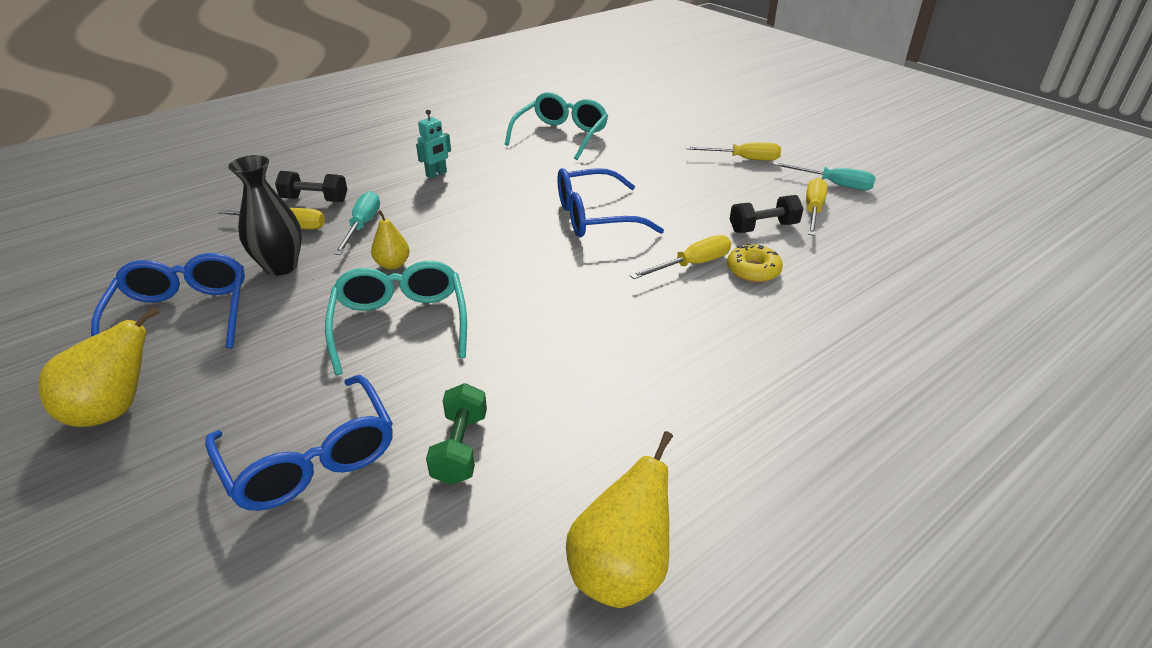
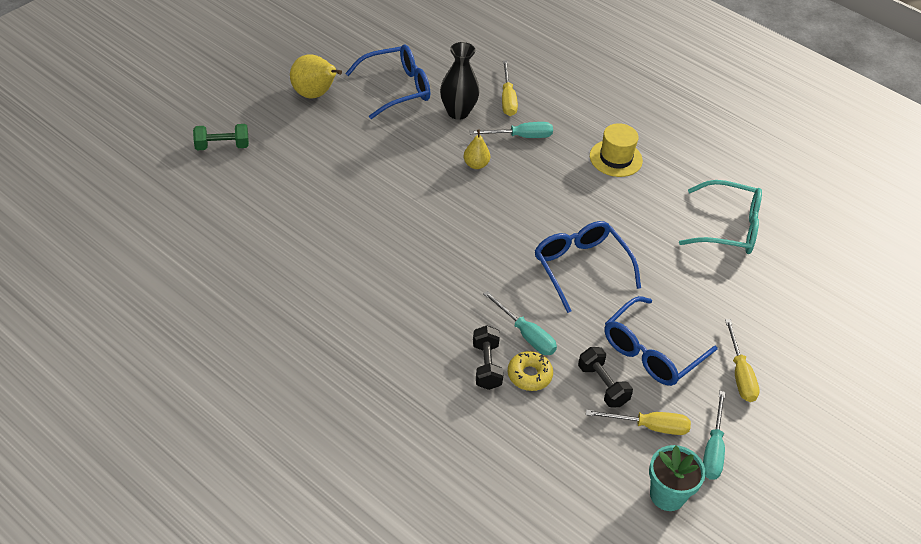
camera: 75 degrees right, 10 degrees up
blue glasses [205,375,393,511] -> blue glasses moved to [604,296,718,386]
black dumbbell [275,171,347,202] -> black dumbbell moved to [473,325,503,390]
turquoise glasses [325,261,467,375] -> none
turquoise robot [416,110,451,179] -> yellow hat [590,123,643,177]
green dumbbell [426,383,487,485] -> green dumbbell moved to [193,124,249,150]
yellow pear [566,431,673,608] -> none
yellow screwdriver [630,235,731,279] -> turquoise screwdriver [483,291,557,355]
none -> turquoise flower pot [649,445,706,511]

